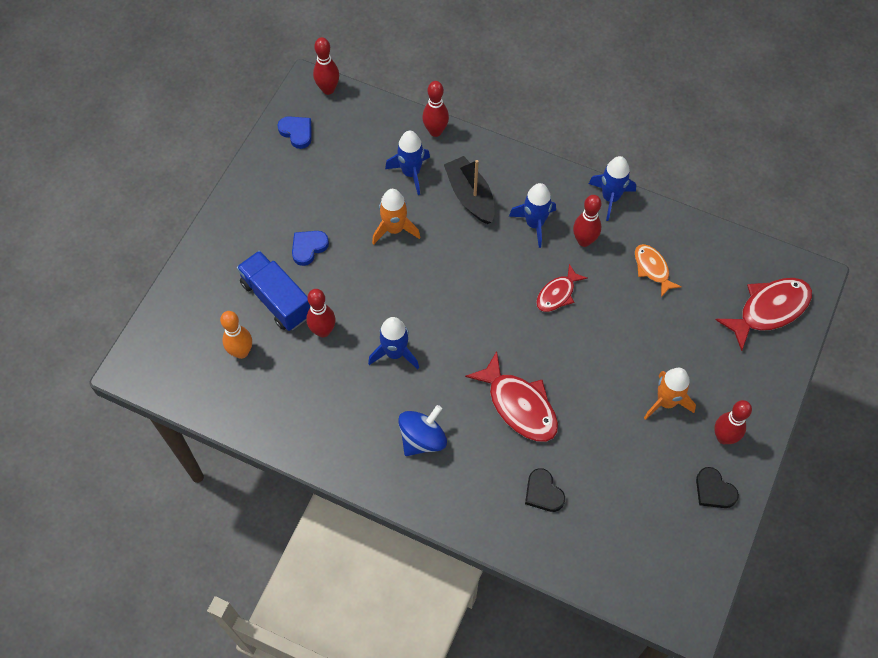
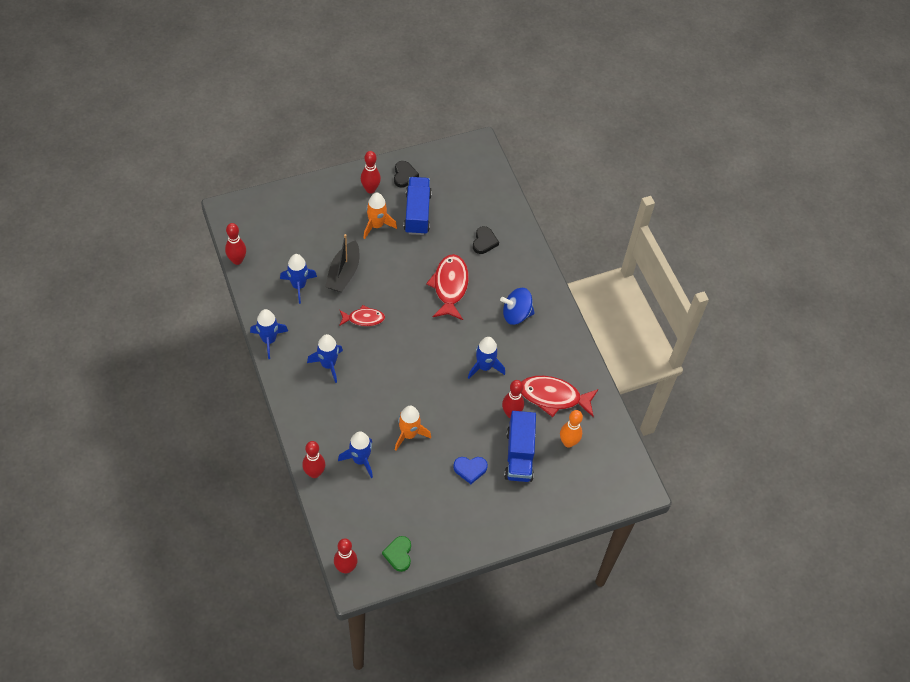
camera: 140 degrees left, 5 degrees down
blue heart [278,116,311,149] -> green heart [382,536,411,572]
black boat [444,156,495,224] -> black boat moved to [325,234,359,292]
red bowling pin [573,195,601,247] -> red bowling pin moved to [225,223,246,265]
orange fish [635,244,682,297] -> blue rocket [280,254,317,304]
red fish [715,278,812,351] -> red fish moved to [521,376,599,417]
none -> blue truck [404,177,432,235]

